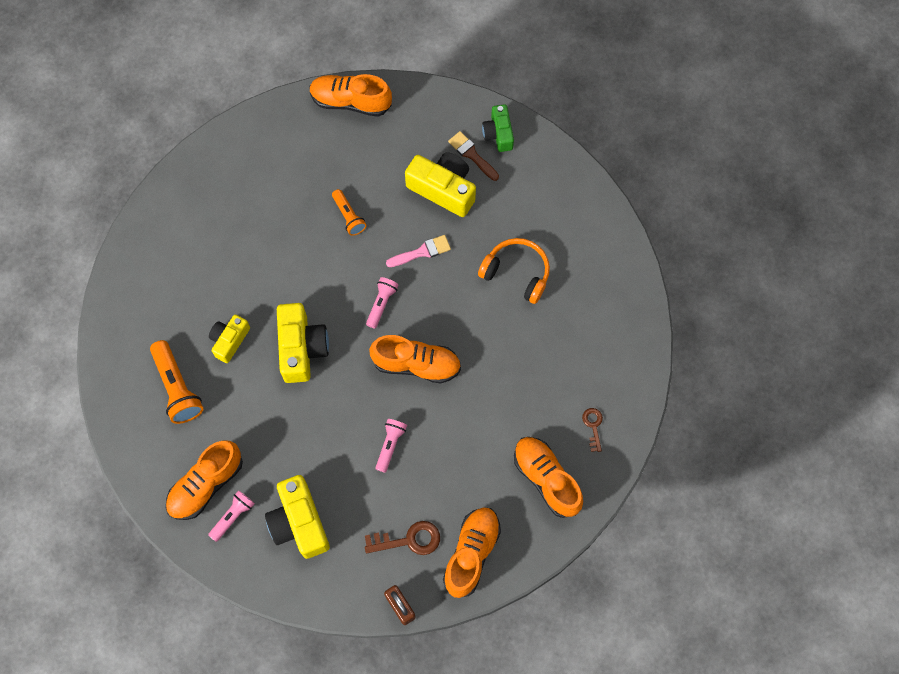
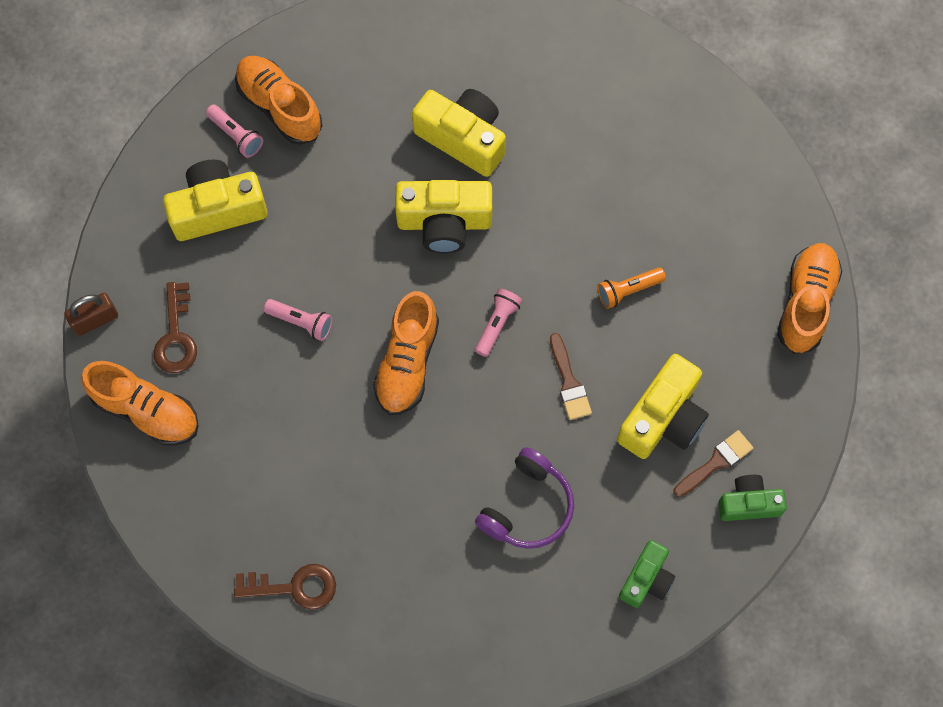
camera: 95 degrees right, 0 degrees up
orange flashlight [150,340,203,424] -> none
yellow camera [209,315,250,363] -> yellow camera [412,89,506,177], size x1.62
pink flashlight [366,277,399,329] -> pink flashlight turned 90 degrees counterclockwise [475,288,522,357]
pink brush [386,235,451,267] -> brown brush [550,333,592,420]
orange headphones [478,238,550,304] -> purple headphones [475,447,574,549]
orange shoe [514,437,583,518] -> none
brown key [582,408,603,452] -> brown key [234,564,336,610], size x1.63
none -> green camera [619,540,675,608]

